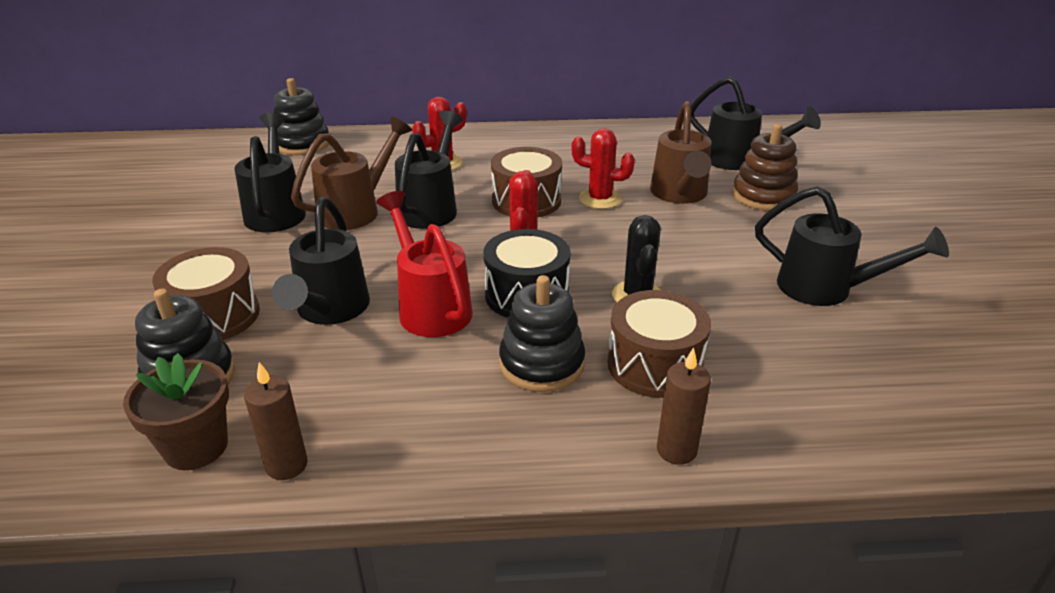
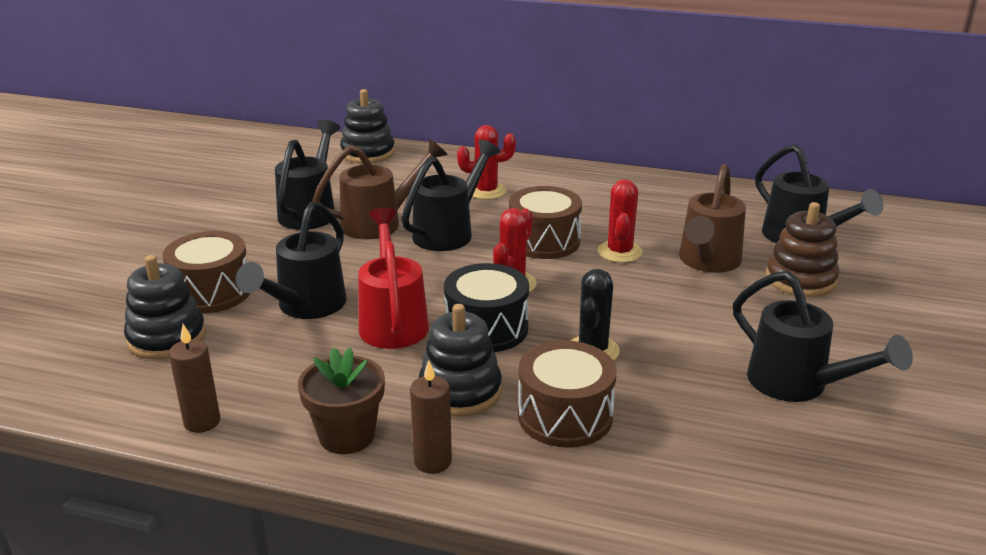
camera: 20 degrees right, 5 degrees down
brown flower pot [123,353,229,470] -> brown flower pot moved to [298,347,385,454]
red cactus [572,128,635,209] -> red cactus turned 60 degrees clockwise [597,179,643,263]
brown candle [657,347,711,465] -> brown candle moved to [410,360,452,474]

